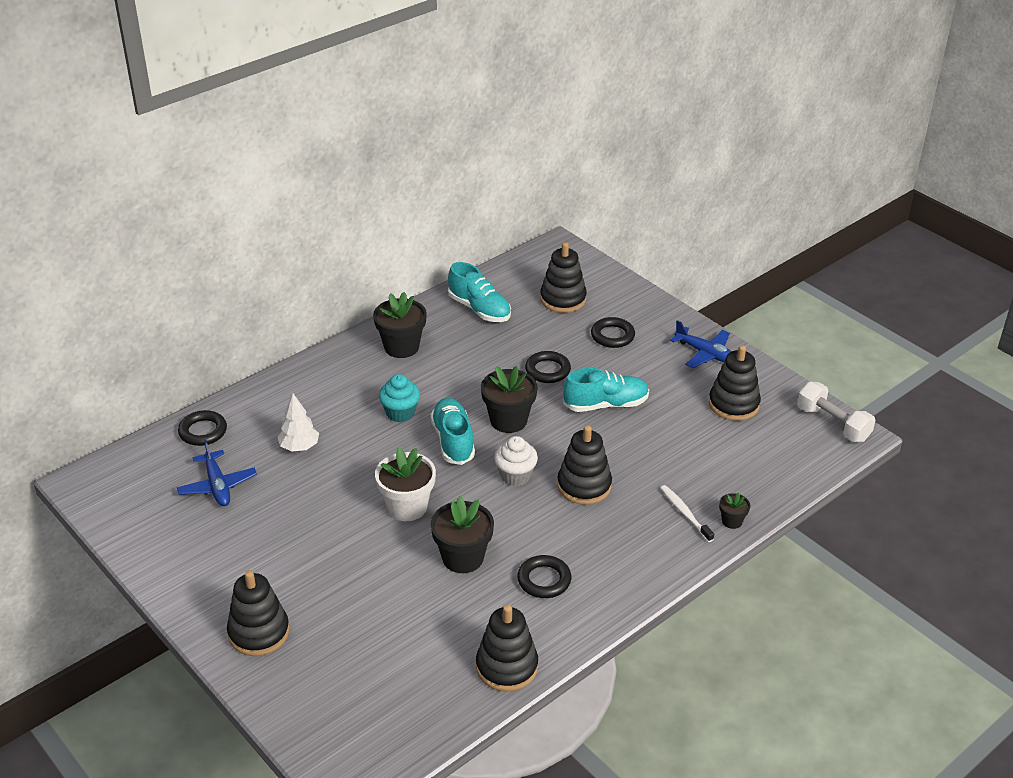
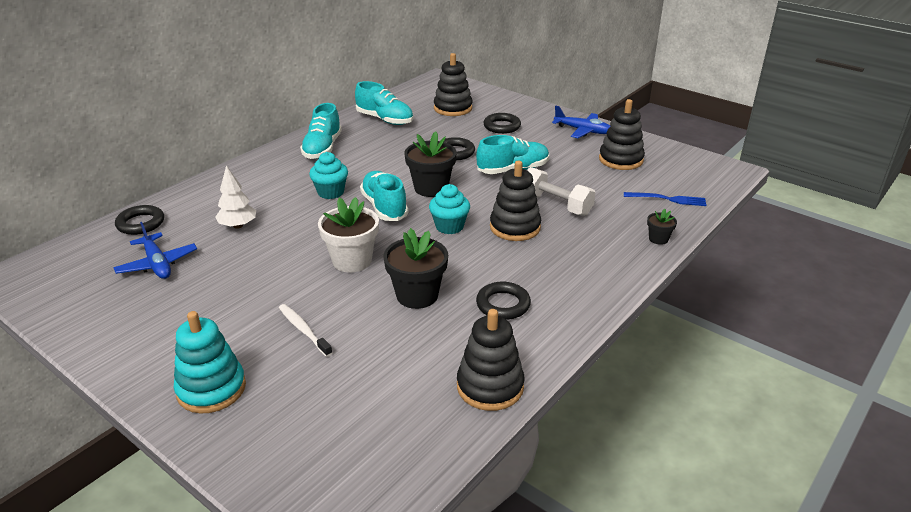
camera: 10 degrees left, 5 degrees down
black stacking toy [227,570,289,656] -> turquoise stacking toy [174,311,246,414]
black flower pot [373,292,427,358] -> turquoise shoe [300,103,342,159]
white cupcake [494,436,538,486] -> turquoise cupcake [429,184,470,234]
white toothbrush [660,485,714,542] -> white toothbrush moved to [279,304,332,357]
white dumbbell [797,382,876,442] -> white dumbbell moved to [527,167,596,216]
none -> blue fork [624,192,707,206]

